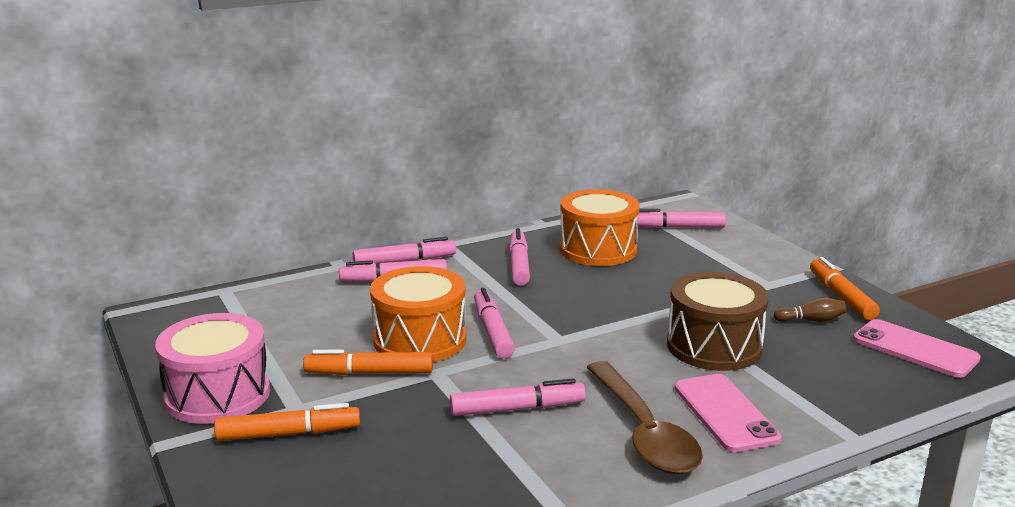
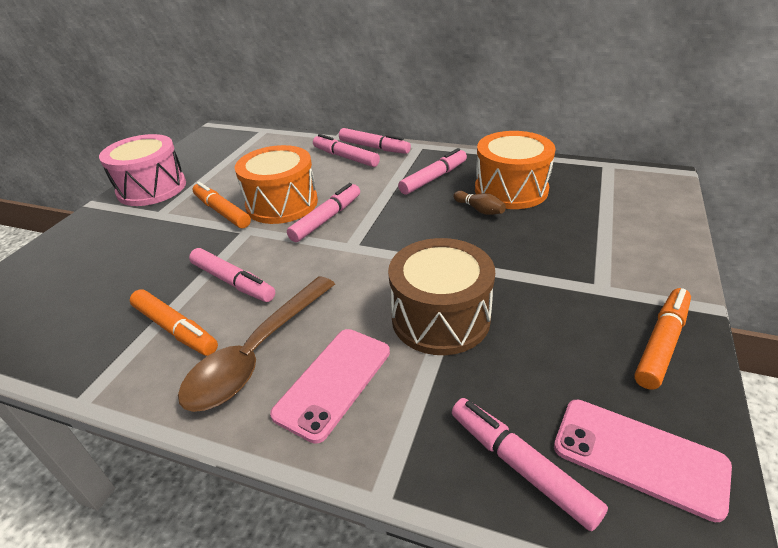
camera: 50 degrees right, 15 degrees up
orange marker [214,403,360,441] -> orange marker moved to [130,290,218,356]
pink marker [636,209,726,228] -> pink marker moved to [452,398,608,531]
brown bowling pin [774,298,847,322] -> brown bowling pin moved to [453,191,506,215]
pink phone [853,319,981,378] -> pink phone turned 60 degrees counterclockwise [554,400,732,522]

